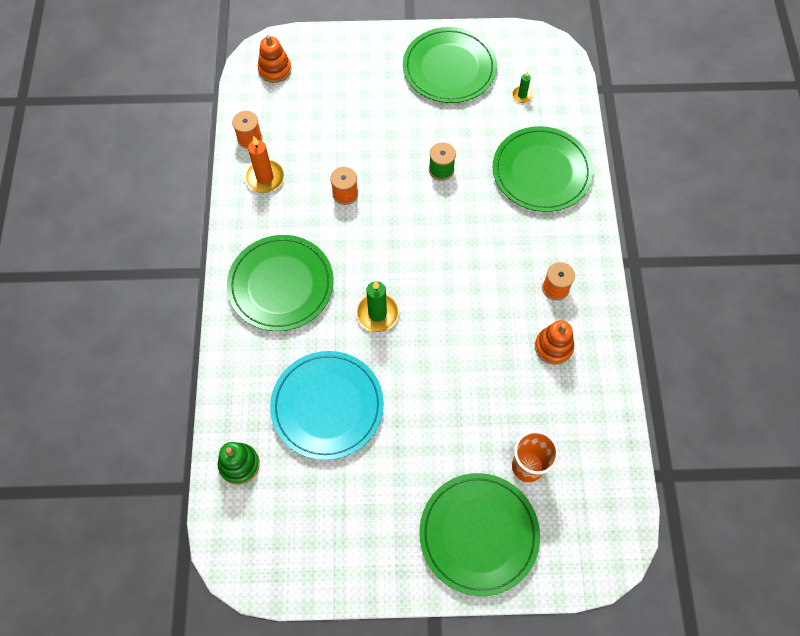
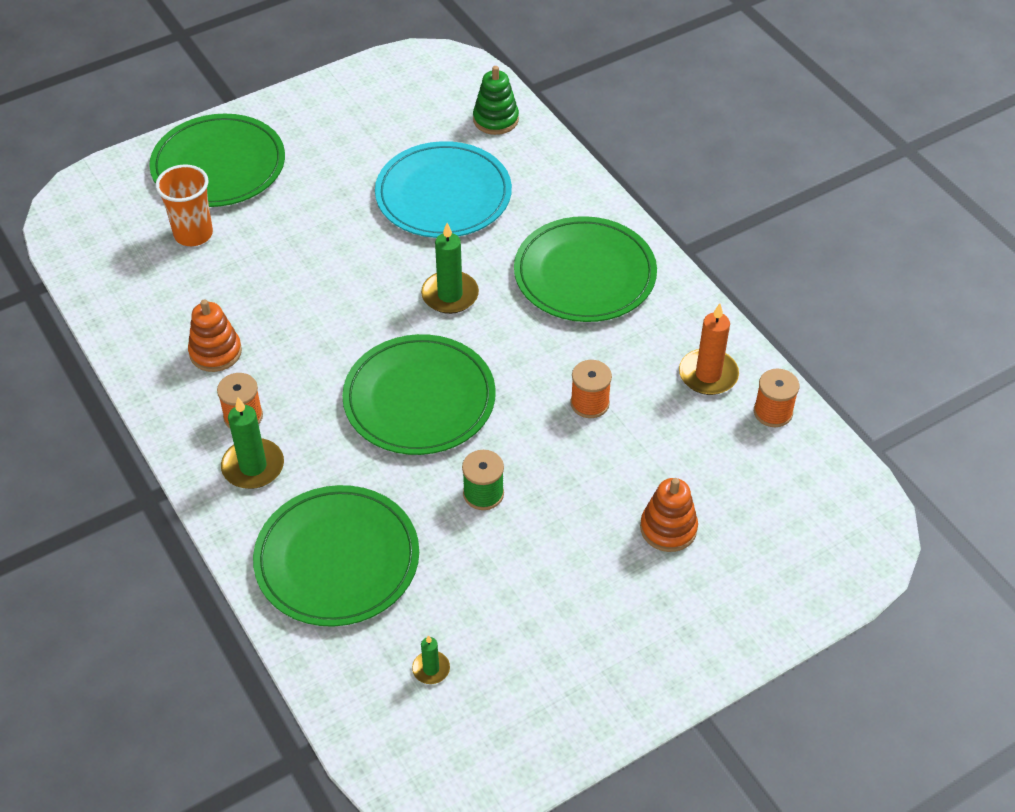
camera: 150 degrees right, 15 degrees down
orange stacking toy [258,35,291,83] -> orange stacking toy moved to [640,478,698,552]
green plate [403,27,497,103] -> green plate moved to [342,334,496,455]
none -> green candle [221,397,284,489]

